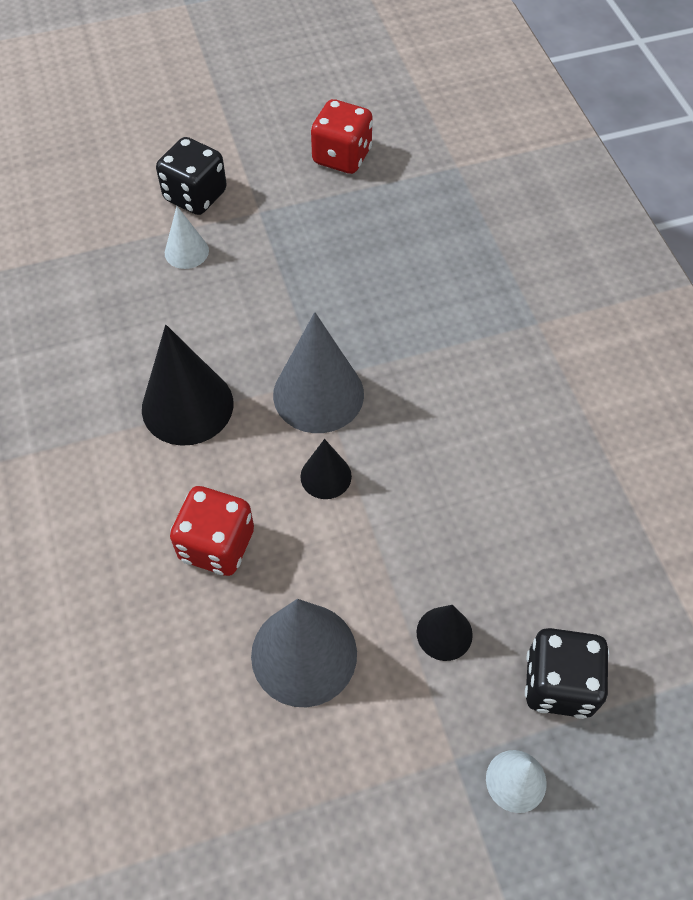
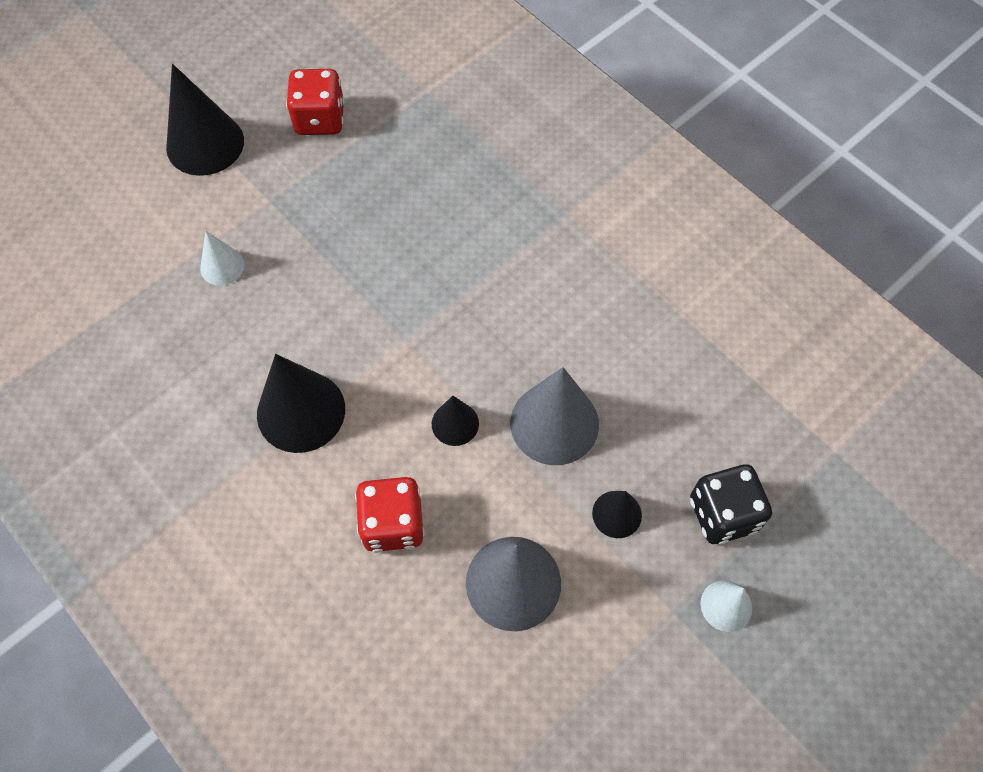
camera: 25 degrees left, 5 degrees up
black dice [156,137,227,215] -> none
grey cone [273,312,364,433] -> grey cone moved to [510,367,599,465]
none -> black cone [166,64,244,176]

